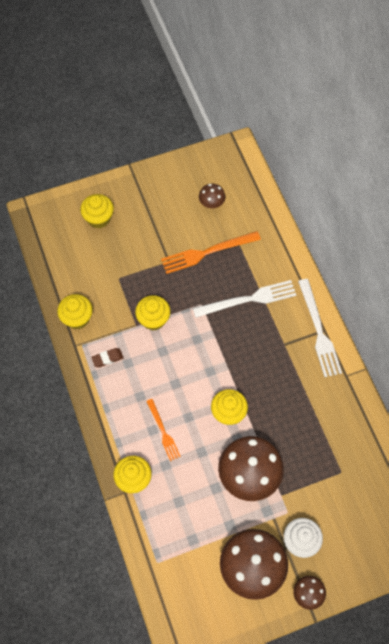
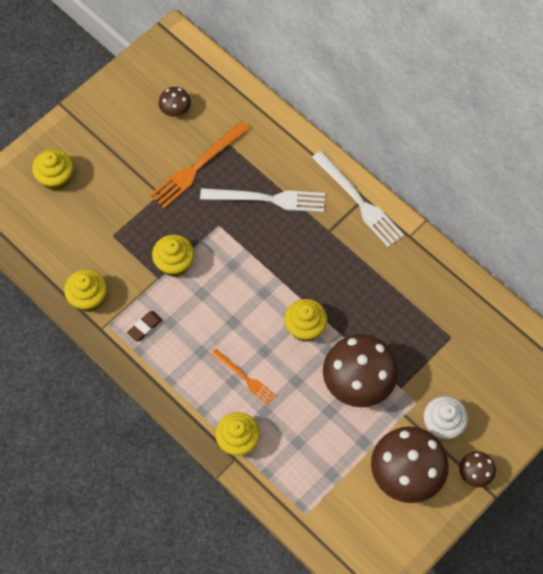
camera: 25 degrees left, 0 degrees up
white fork [193,280,296,318] -> white fork turned 45 degrees clockwise [200,188,325,212]

